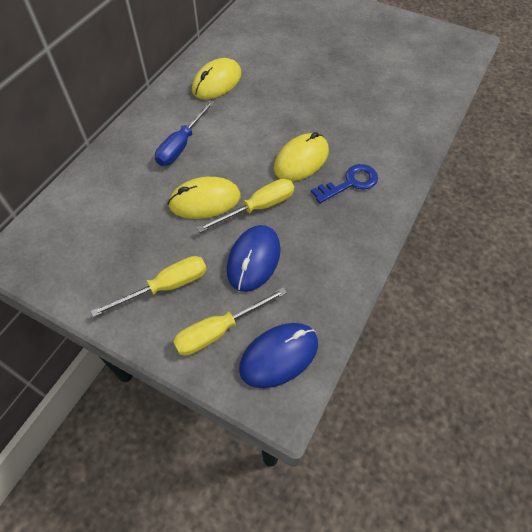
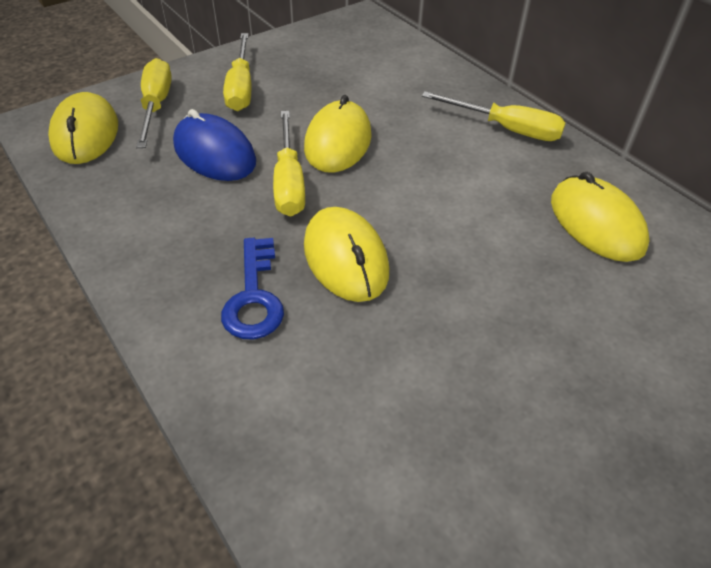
camera: 115 degrees right, 10 degrees down
blue screwdriver [155,100,214,166] -> none
blue mouse [239,323,318,388] -> yellow mouse [48,92,118,164]
none -> yellow screwdriver [422,91,566,141]

